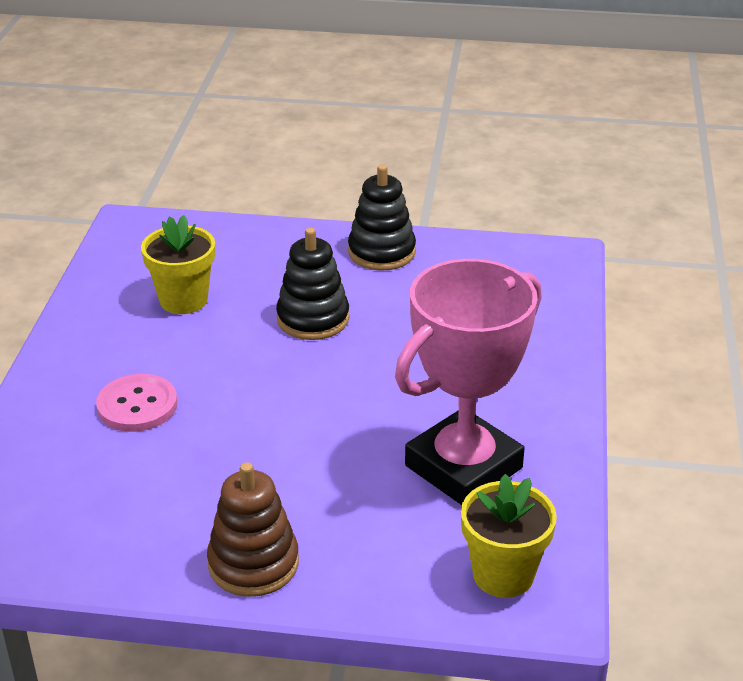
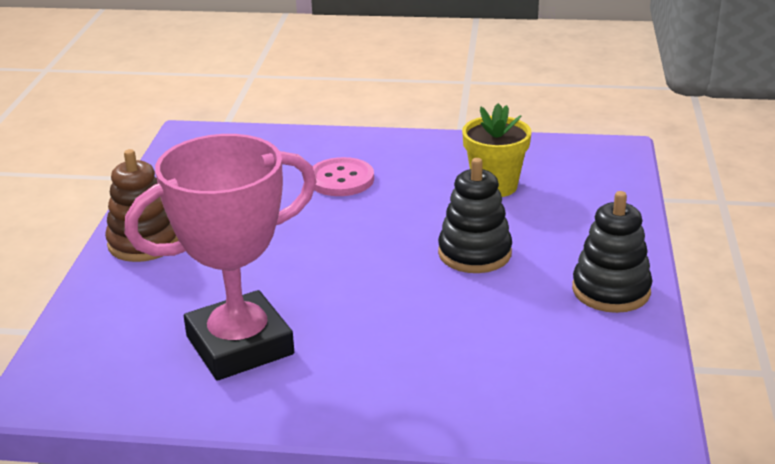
camera: 90 degrees right, 5 degrees down
pink trophy [395,259,542,505] -> pink trophy turned 75 degrees counterclockwise [125,134,317,380]
yellow flower pot [461,474,557,598] -> none

